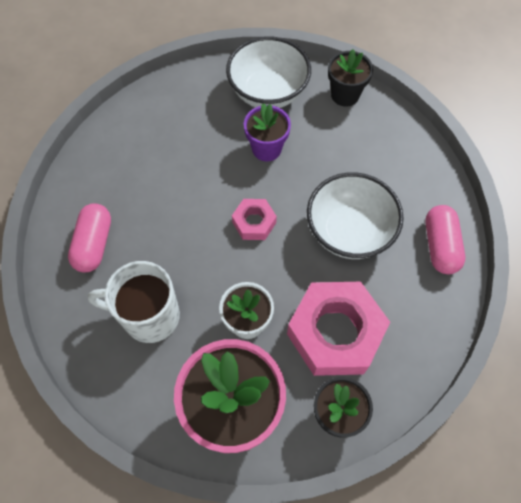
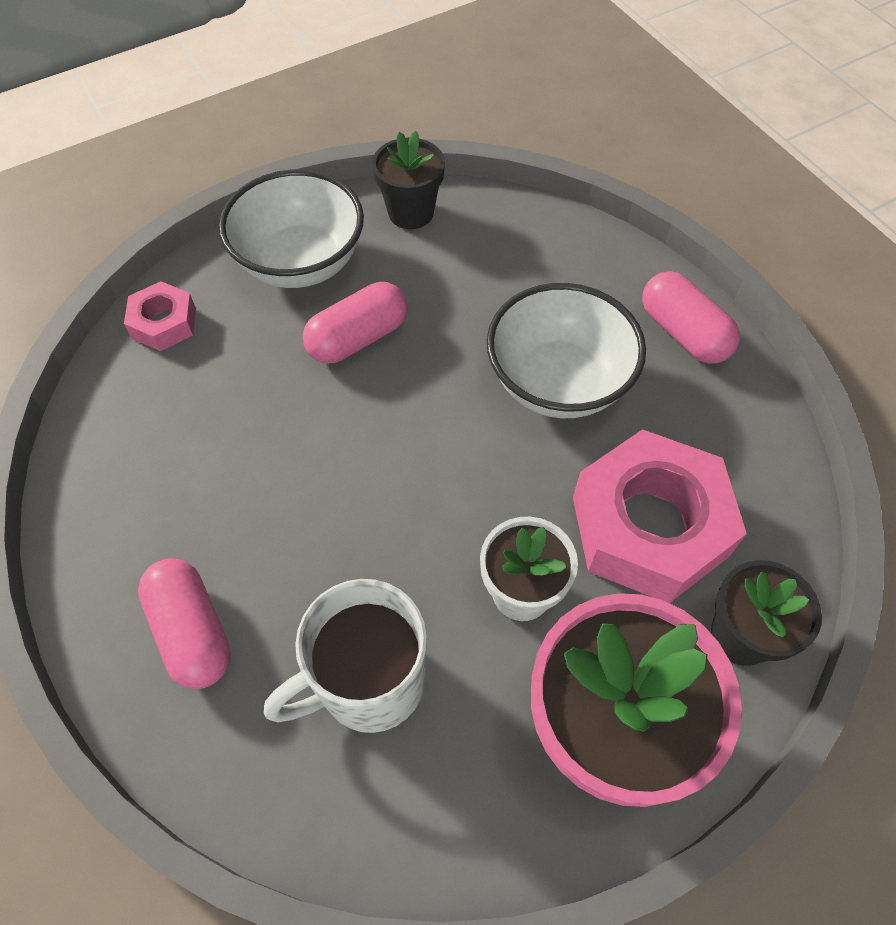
camera: 35 degrees left, 5 degrees down
pink nut [232,199,277,240] -> pink nut moved to [124,281,196,351]
purple flower pot [244,103,291,161] -> pink capsule [302,282,408,363]

